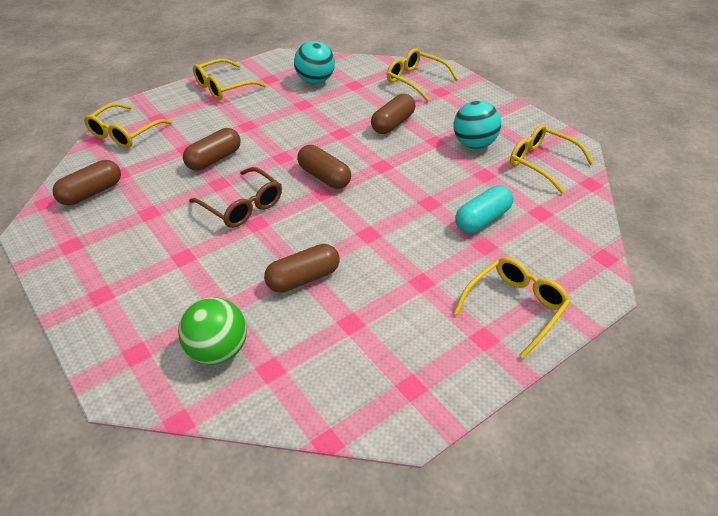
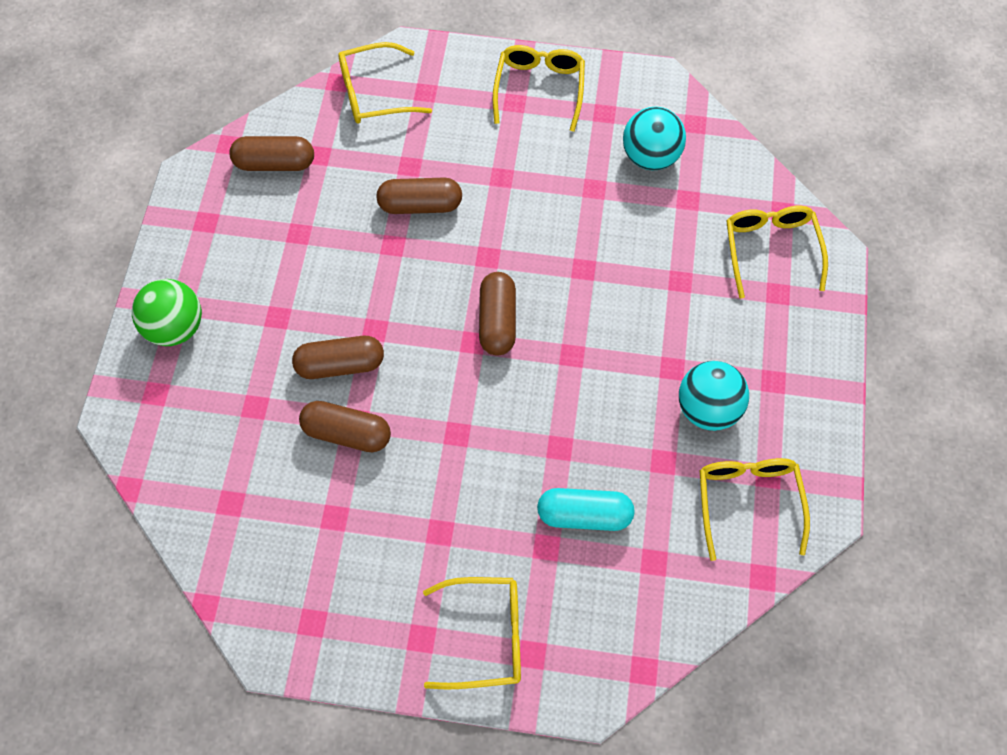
camera: 45 degrees right, 20 degrees up
green ball [178,297,247,365] -> green ball moved to [132,279,202,346]
brown glasses [189,167,282,228] -> none
yellow glasses [193,58,266,100] -> yellow glasses turned 90 degrees clockwise [493,45,585,132]
brown capsule [371,94,415,134] -> brown capsule moved to [292,336,384,379]

